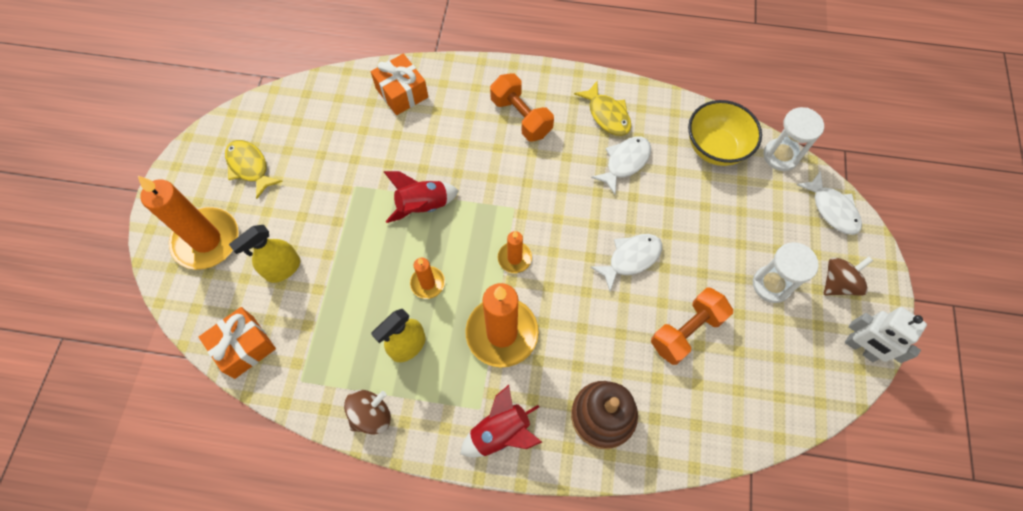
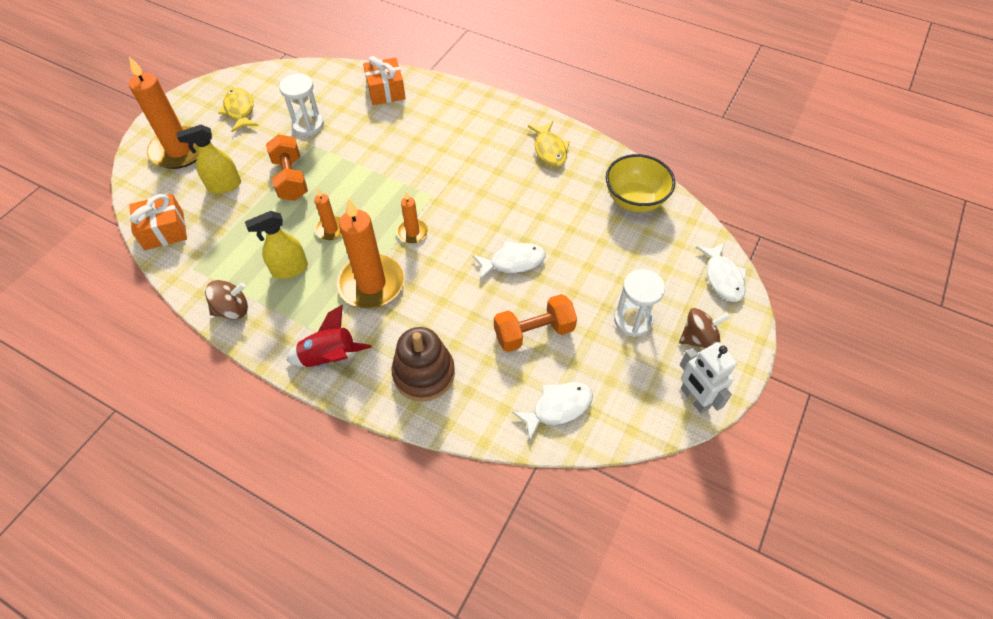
camera: 20 degrees right, 10 degrees down
red rocket [384,171,459,223] -> none
orange dumbbell [490,73,554,142] -> orange dumbbell moved to [266,134,308,201]
white fish [591,136,651,195] -> white fish moved to [512,382,593,440]
white hourglass [763,107,824,171] -> white hourglass moved to [279,74,324,136]

